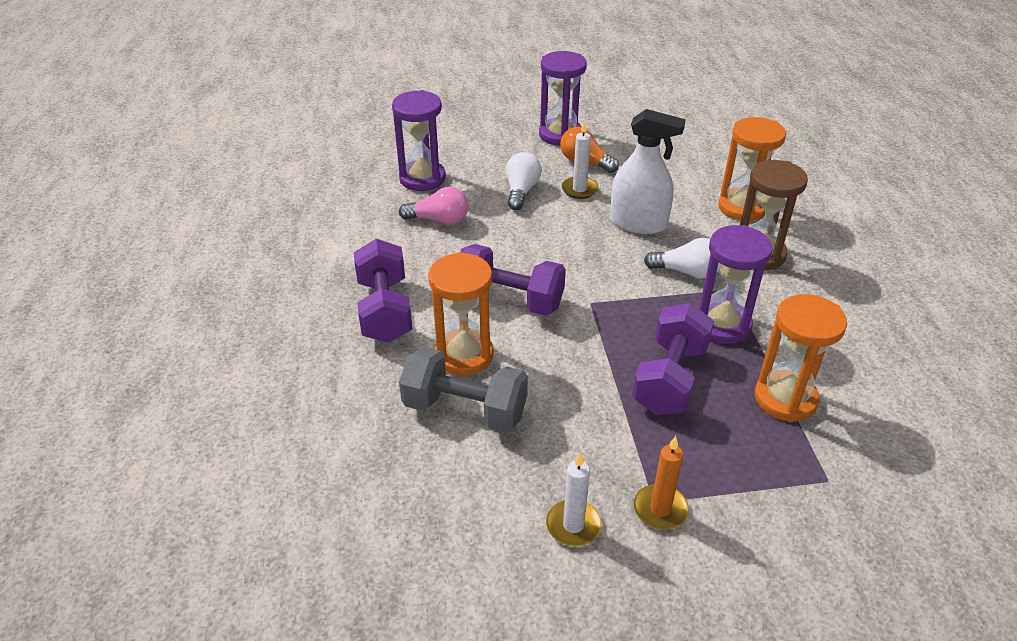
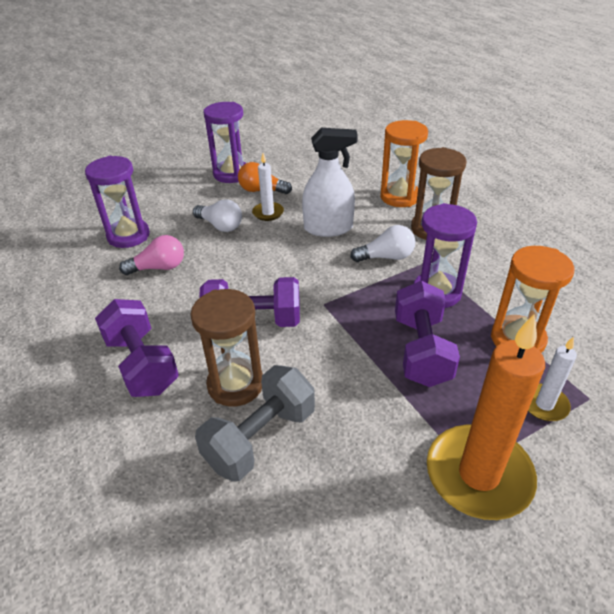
camera: 20 degrees left, 0 degrees up
grey dumbbell [399,347,528,432] -> grey dumbbell turned 45 degrees counterclockwise [195,365,315,481]
orange hourglass [428,252,494,376] -> brown hourglass [190,289,263,407]
white light bulb [506,152,542,210] -> white light bulb turned 135 degrees clockwise [193,199,242,232]
white candle [546,453,602,546] -> white candle moved to [528,337,577,421]
orange candle [634,436,689,530] -> orange candle [427,314,545,520], size x2.05

